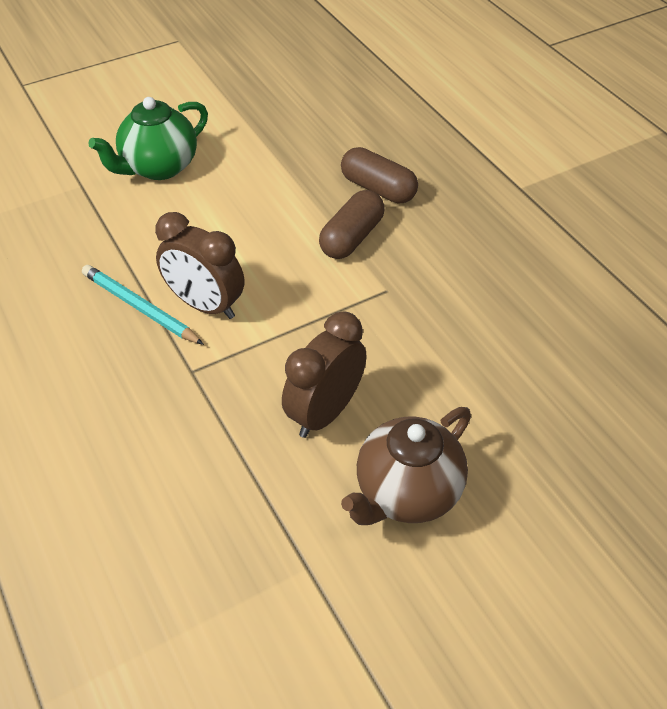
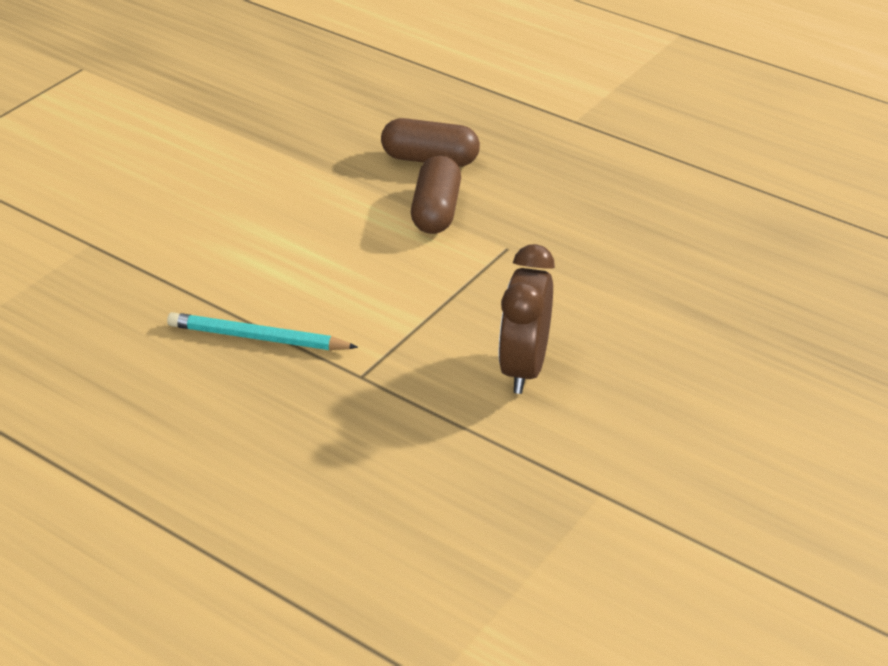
camera: 25 degrees left, 10 degrees down
green teapot [88,97,208,180] -> none
brown clock [155,212,245,319] -> none
brown teapot [341,407,471,525] -> none

